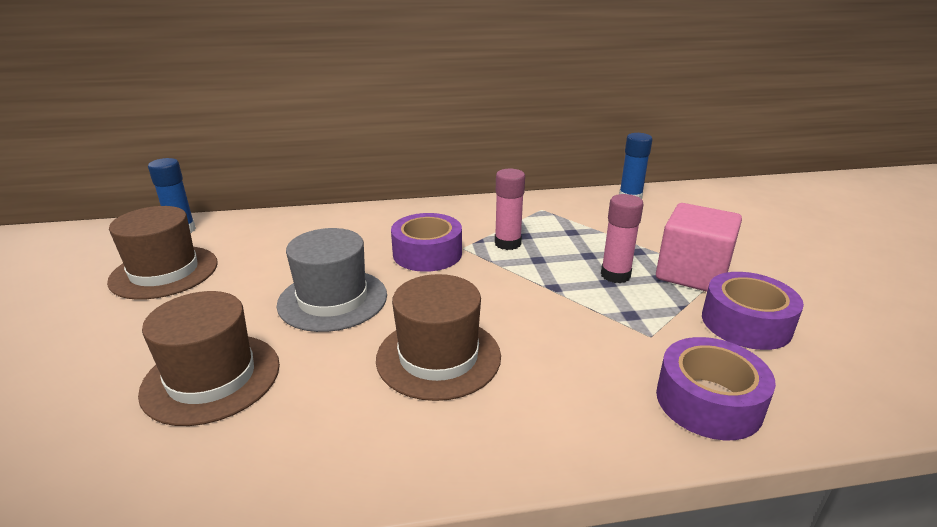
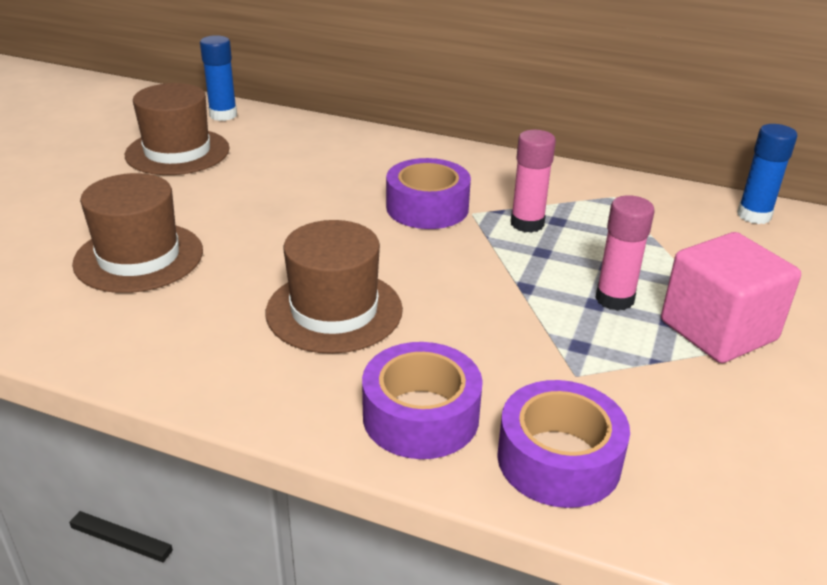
camera: 30 degrees right, 5 degrees up
grey hat [277,228,387,332] -> none
purple tape [702,272,804,350] -> purple tape moved to [362,342,483,459]

